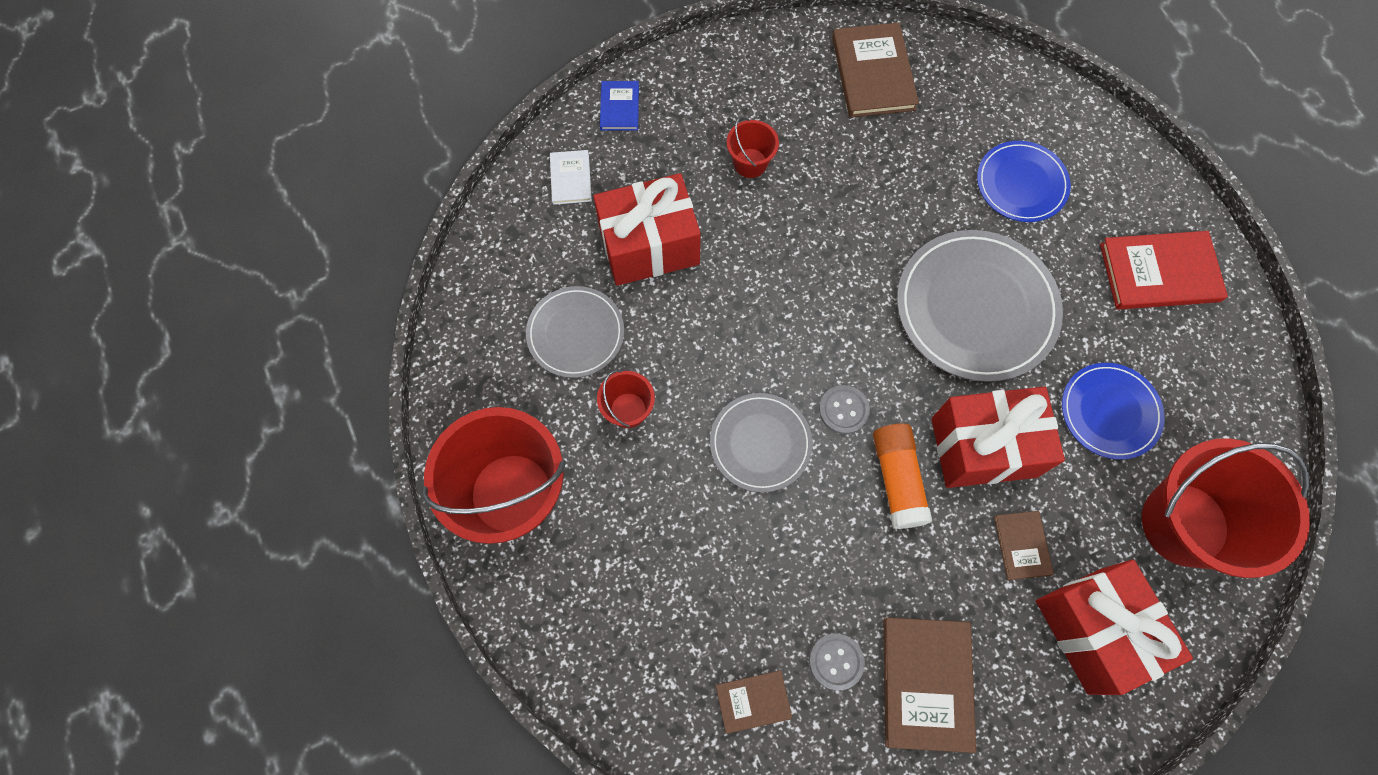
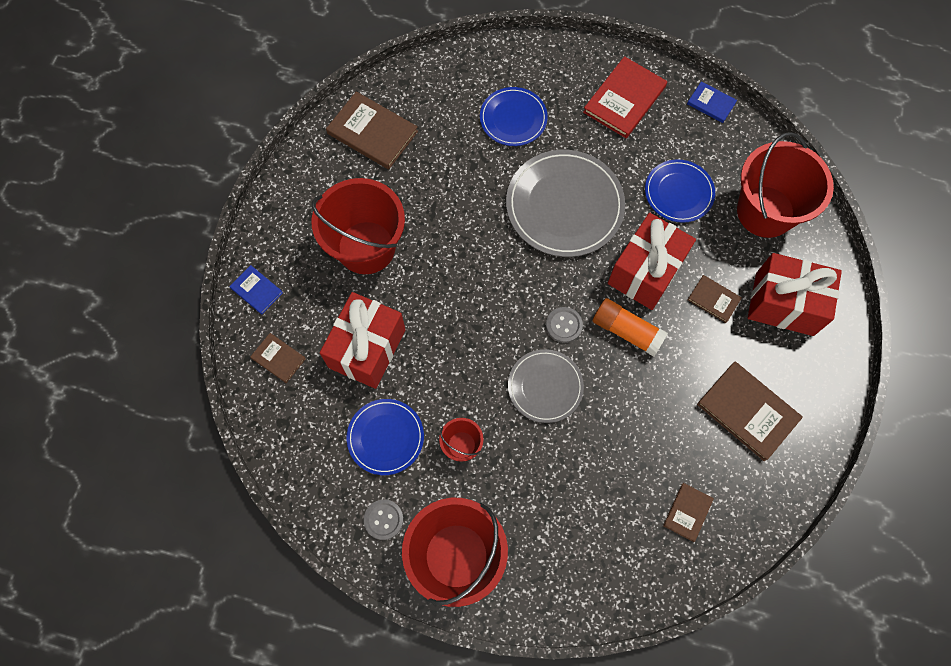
camera: 50 degrees left, 0 degrees up
grey plate [526,286,624,378] -> blue plate [346,399,424,475]
white book [550,150,592,205] -> brown book [250,333,306,383]
red bucket [727,117,779,178] -> red bucket [312,178,405,274], size x2.20
grey button [809,633,865,690] -> grey button moved to [364,500,404,540]
none -> blue book [687,81,737,123]

